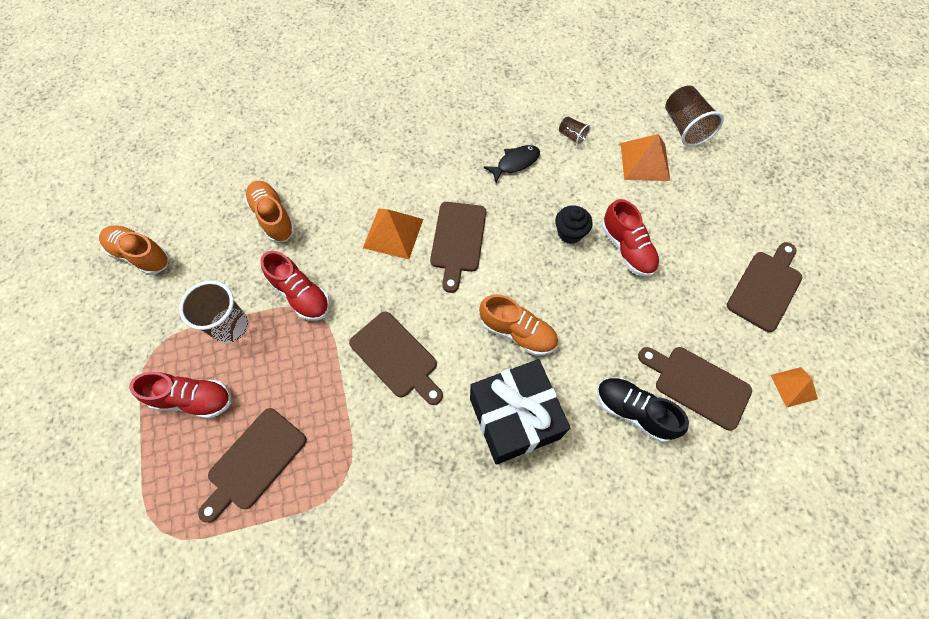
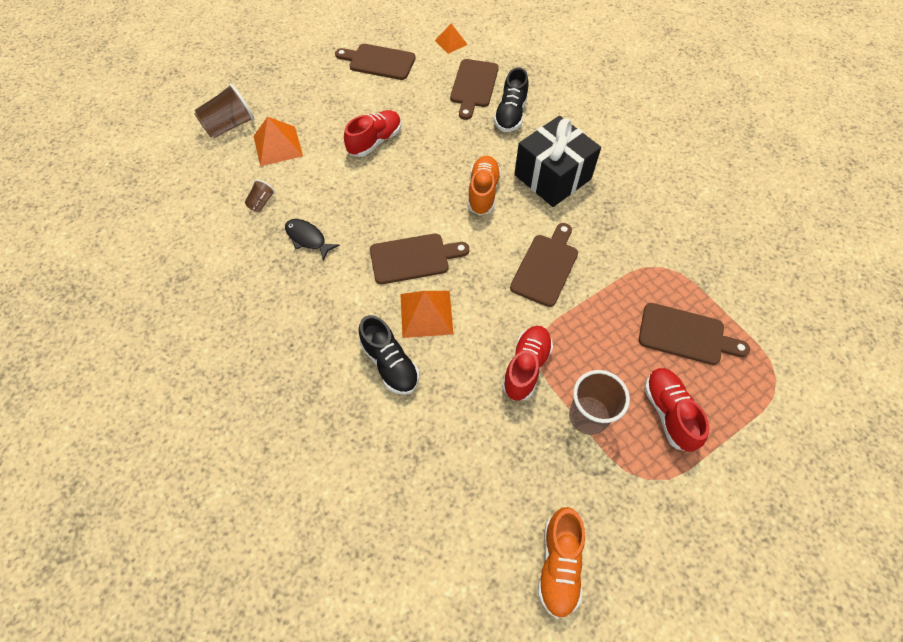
camera: 110 degrees left, 5 degrees down
orange shoe [245,181,295,242] -> none
black cupcake [555,206,593,244] -> none
none -> black shoe [359,315,419,395]

